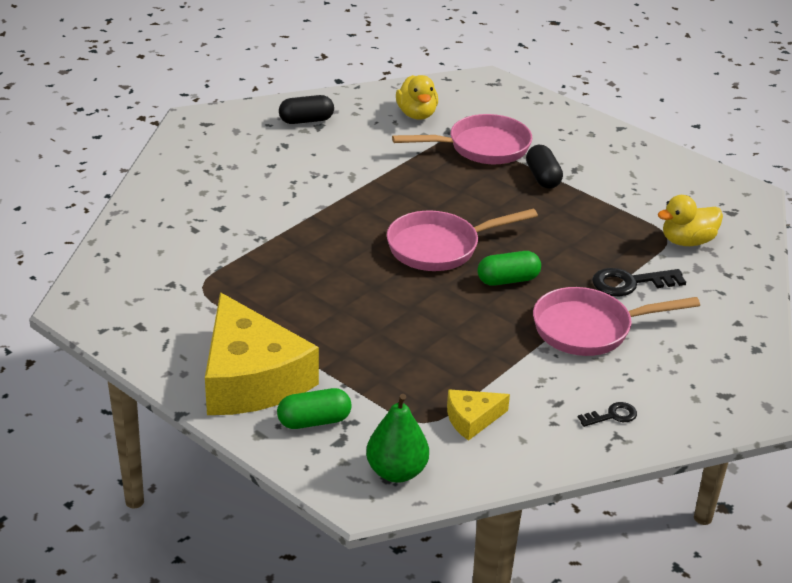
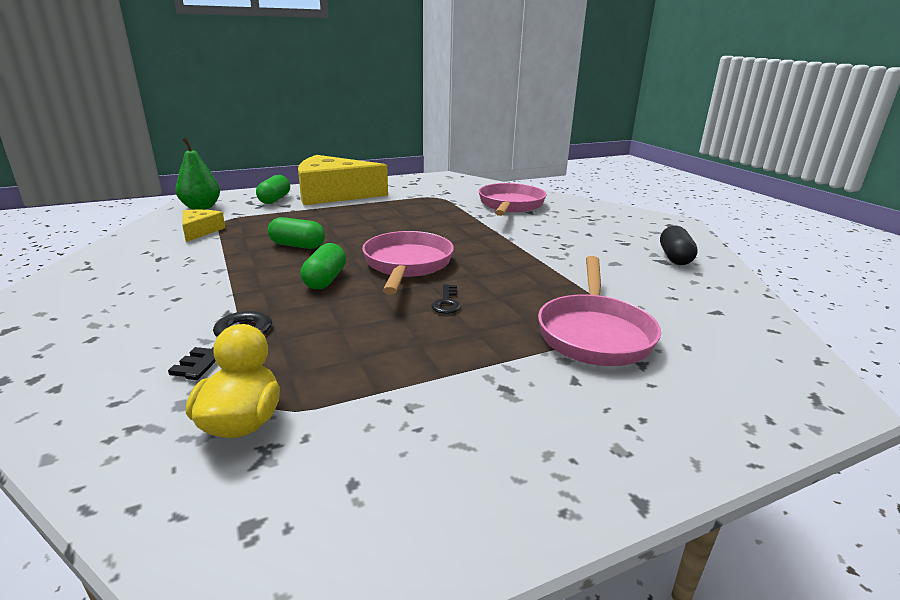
camera: 115 degrees right, 10 degrees down
yellow duck [396,75,438,120] -> none
black capsule [526,145,563,189] -> none
pink pan [533,287,700,356] -> pink pan moved to [479,183,546,216]
black key [578,402,637,427] -> black key moved to [431,284,461,314]
none -> green capsule [268,217,325,249]

